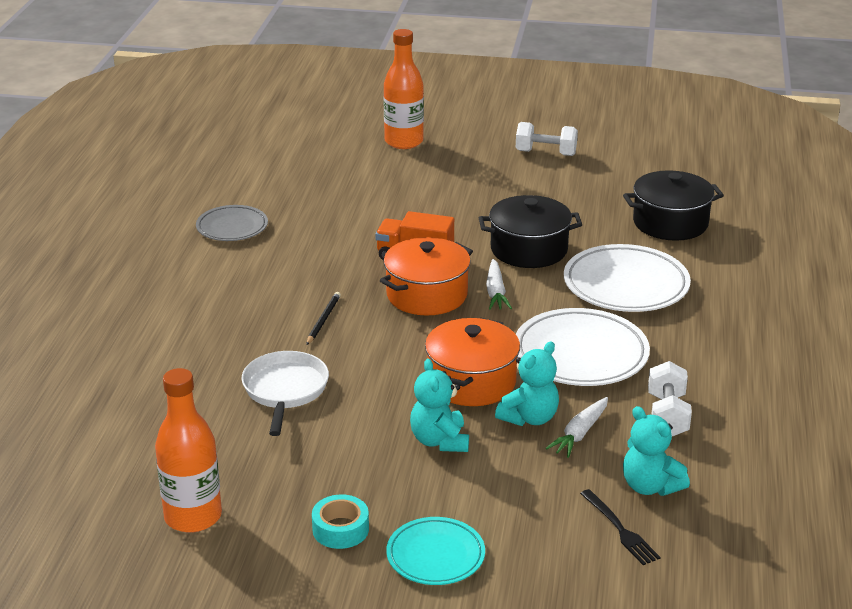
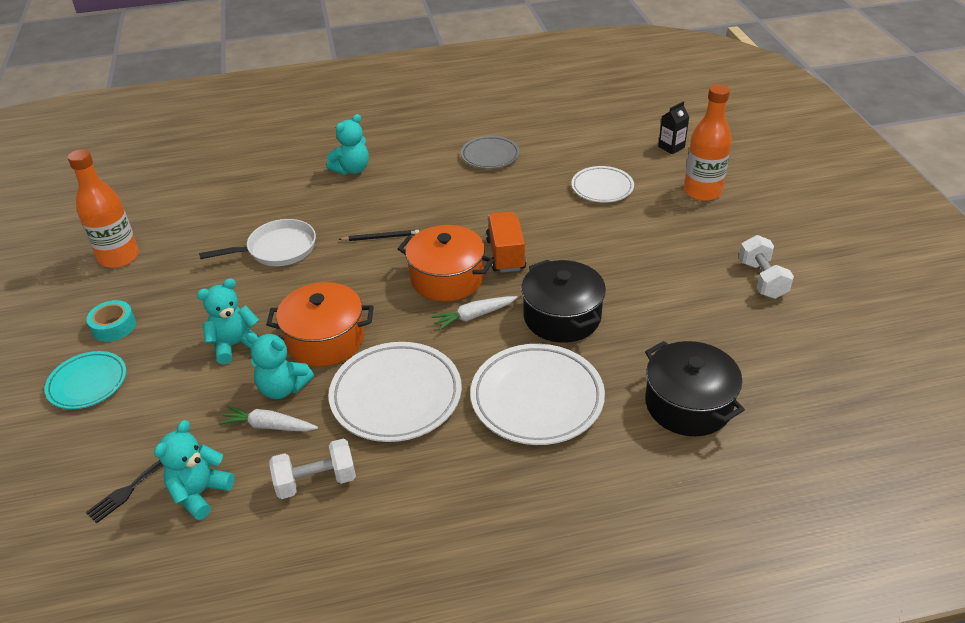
camera: 70 degrees right, 10 degrees up
none -> turquoise teddy bear [327,114,369,175]
none -> white plate [571,166,634,203]
none -> black carton [658,101,689,154]

